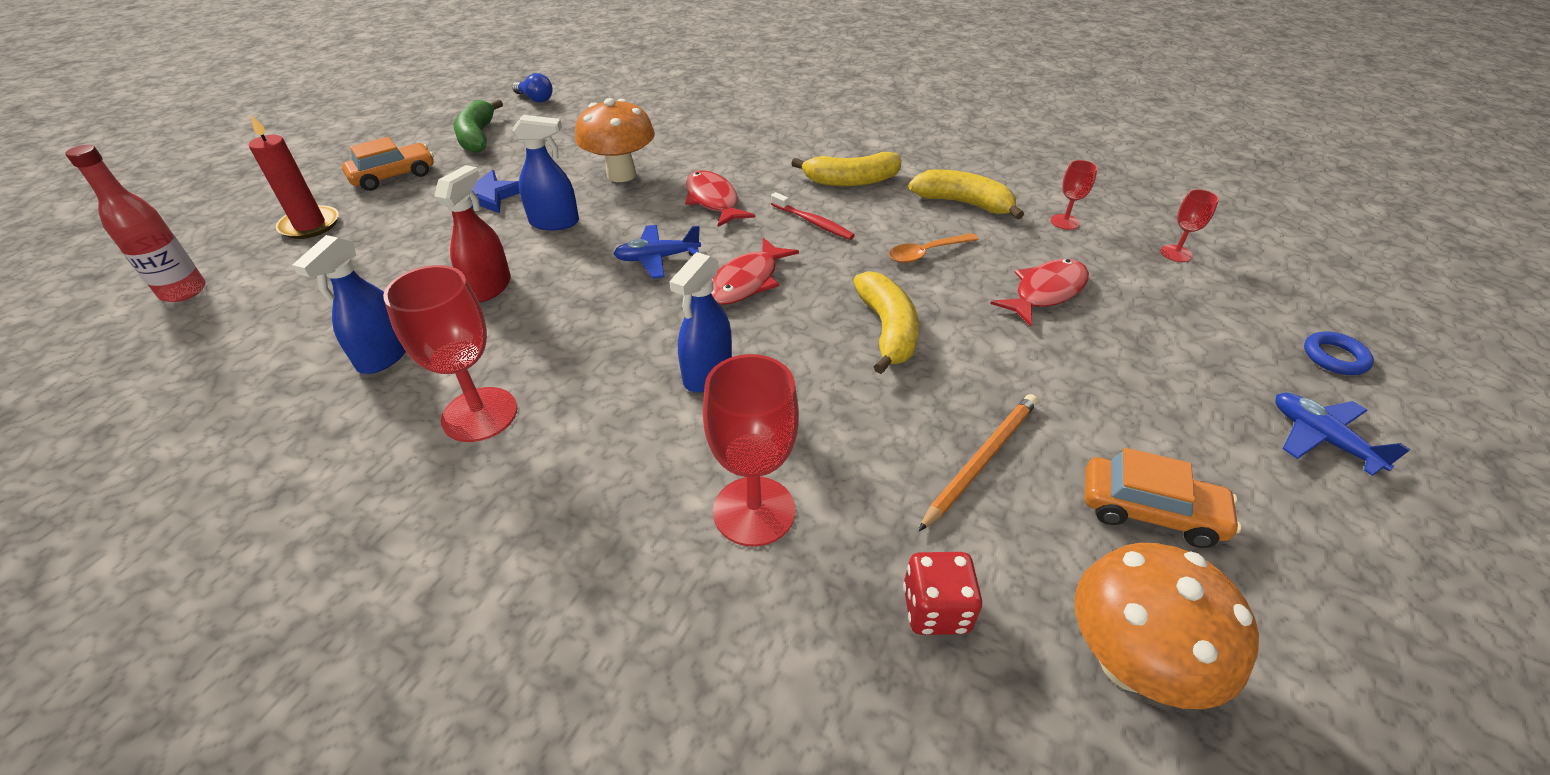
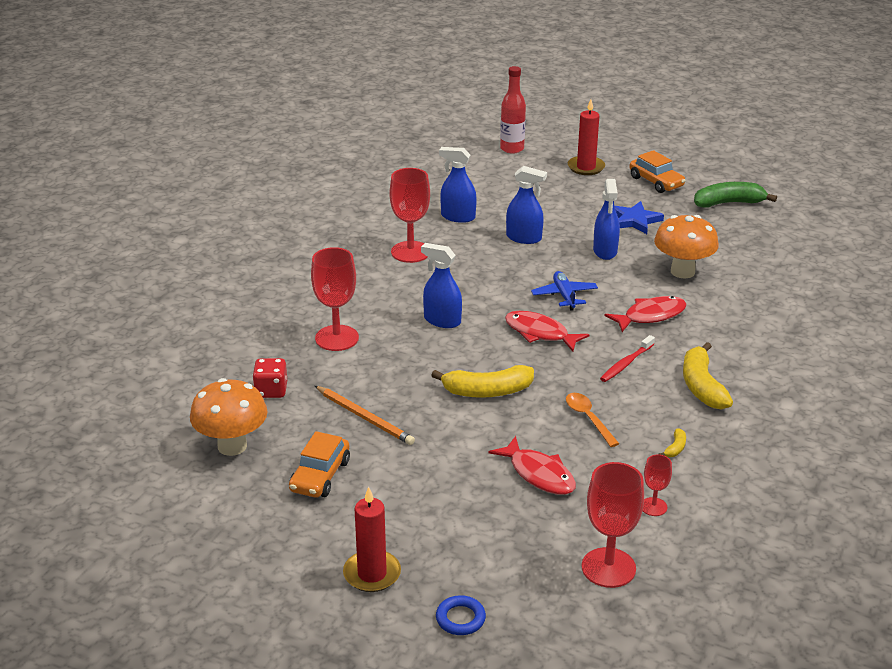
camera: 90 degrees right, 10 degrees down
red spray bottle [434,165,511,302] -> blue spray bottle [506,166,547,244]
blue light bulb [512,73,553,102] -> none
yellow banana [908,169,1024,220] -> yellow banana [659,428,686,457], size x0.44
red goblet [1160,189,1219,262] -> red goblet [582,462,644,588], size x1.91
blue plane [1275,392,1411,476] -> red candle [343,487,401,592]

